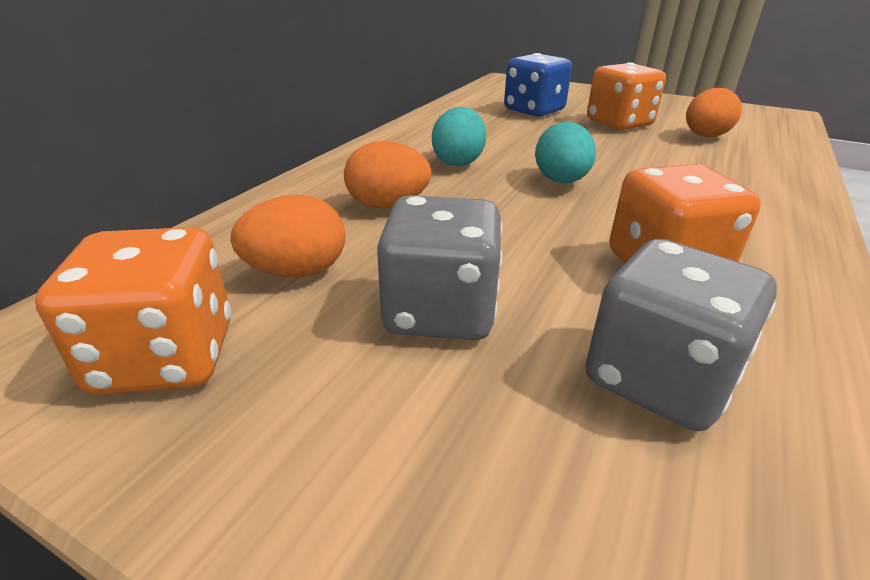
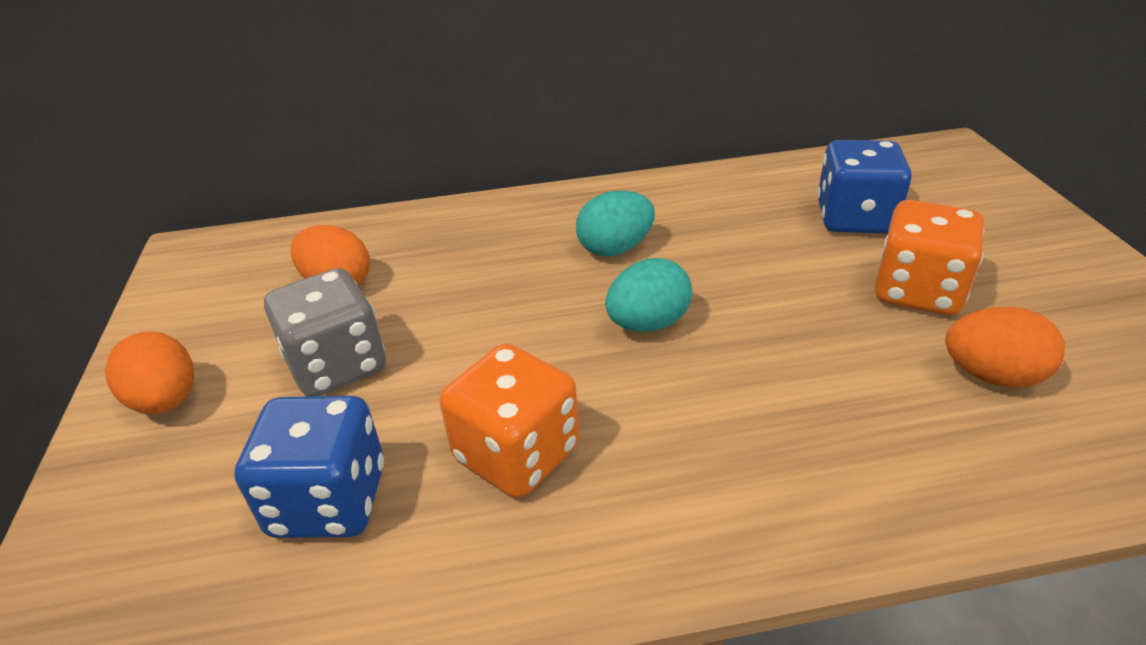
camera: 55 degrees right, 5 degrees up
orange dice [35,227,231,395] -> none
orange egg [344,141,431,208] -> orange egg moved to [105,331,194,414]
grey dice [585,239,777,431] -> blue dice [234,396,384,538]

